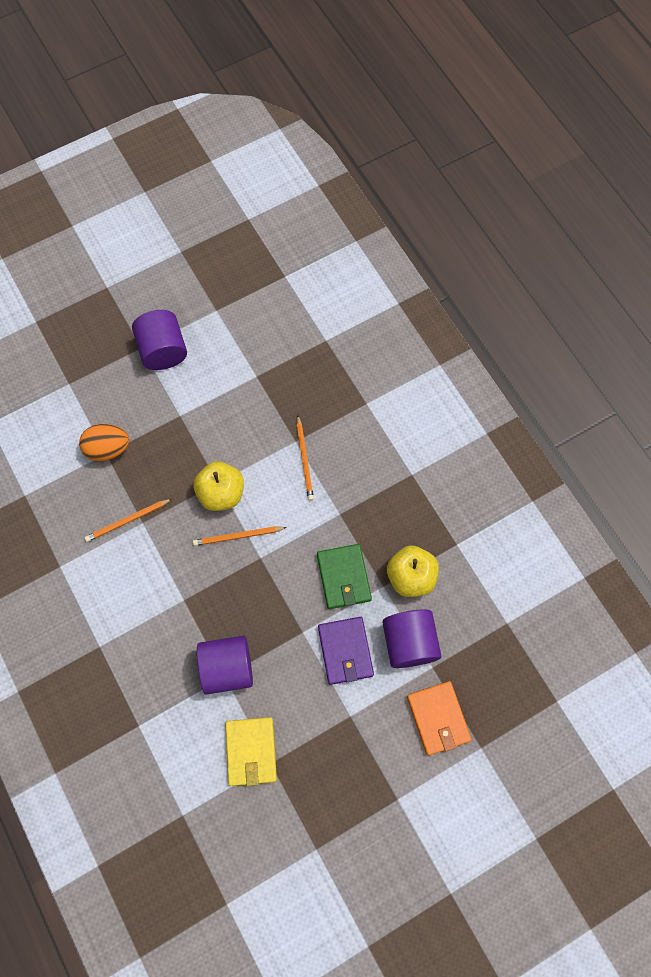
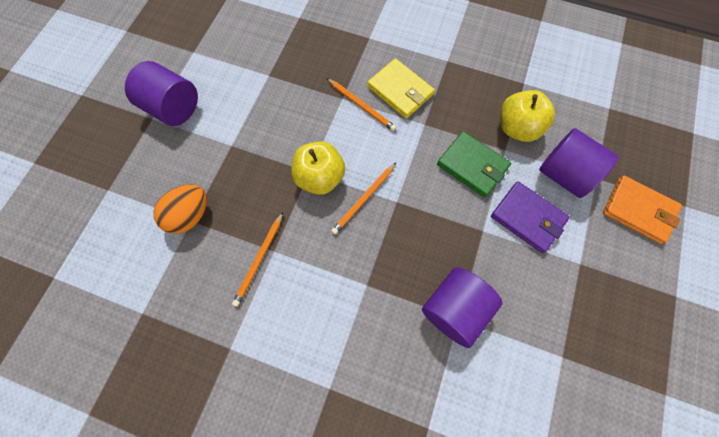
camera: 40 degrees left, 0 degrees up
yellow wallet [225,717,277,786] -> yellow wallet moved to [367,58,435,119]

